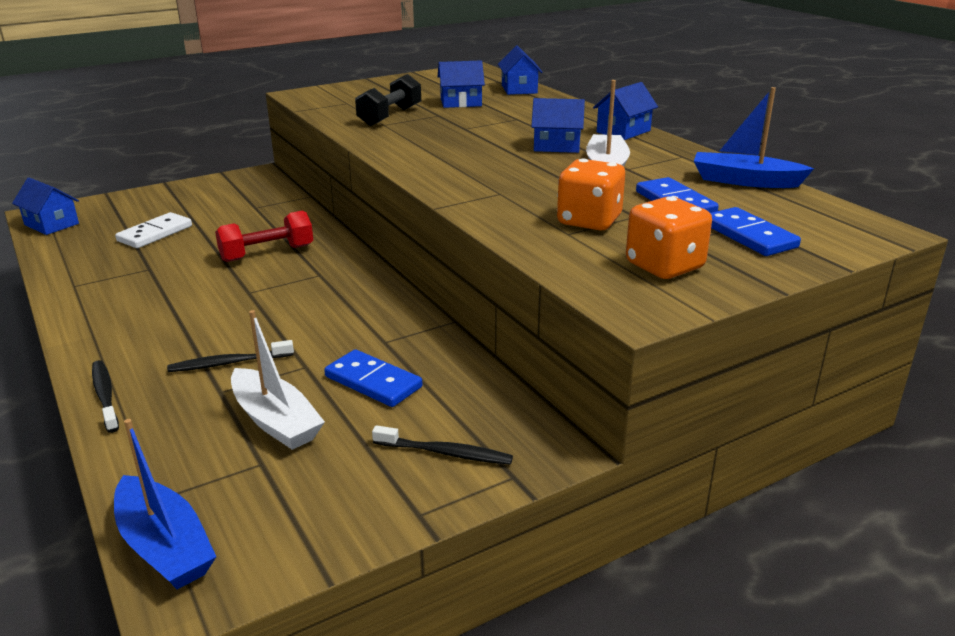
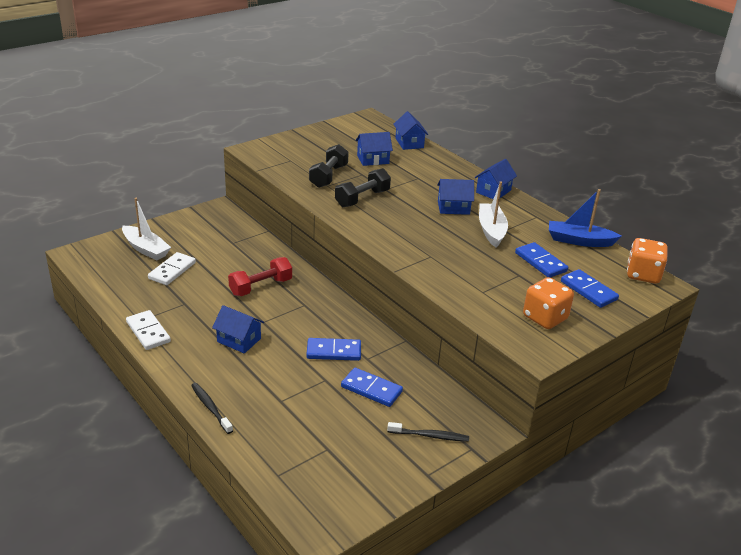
camera: 10 degrees left, 5 degrees up
blue house [12,178,79,235] -> blue house moved to [212,305,264,354]
blue boat [114,419,216,589] -> none
black toothbrush [167,340,294,372] -> none
white boat [231,310,325,450] -> white boat moved to [122,198,171,261]
orange dice [557,159,625,231] -> orange dice moved to [627,238,668,284]
none -> white domino [126,310,171,350]
none -> blue domino [306,338,361,361]
none -> black dumbbell [335,168,391,207]

